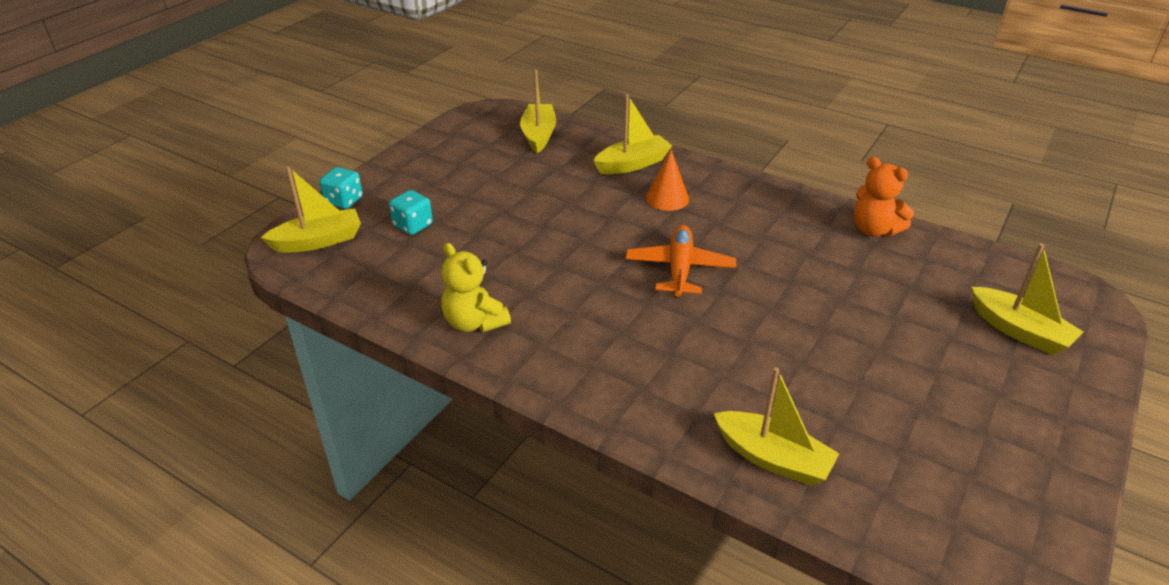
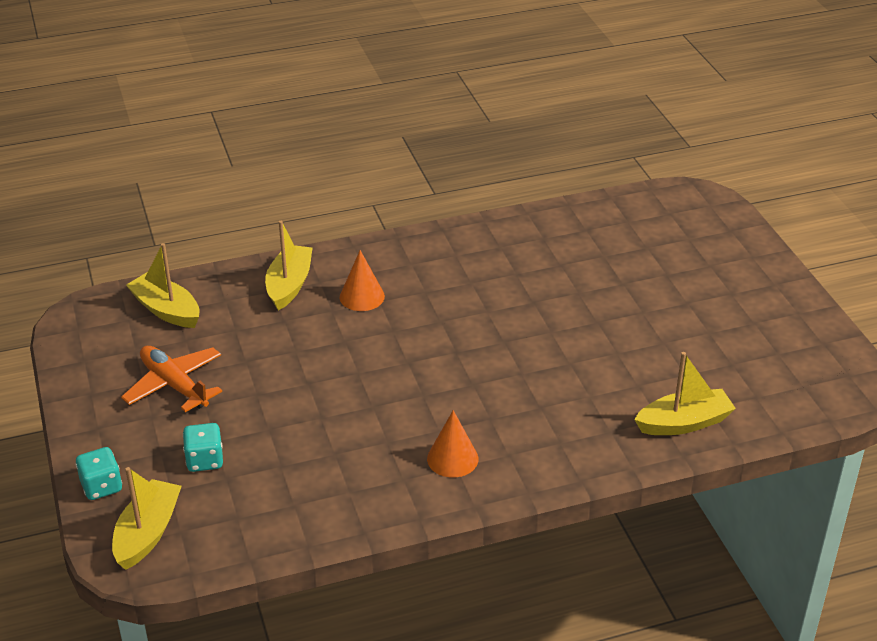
camera: 50 degrees left, 0 degrees up
yellow teddy bear [441,243,511,332] -> none
orange plane [625,225,736,297] -> orange plane moved to [121,346,222,412]
orange teddy bear [854,157,914,237] -> none
yellow boat [971,243,1083,355] -> none
none -> orange cone [427,410,478,477]

